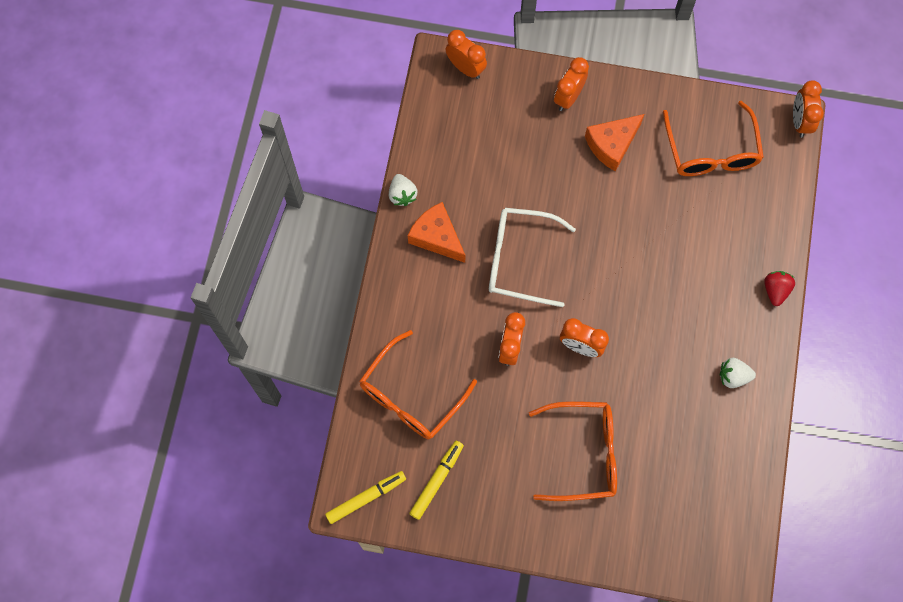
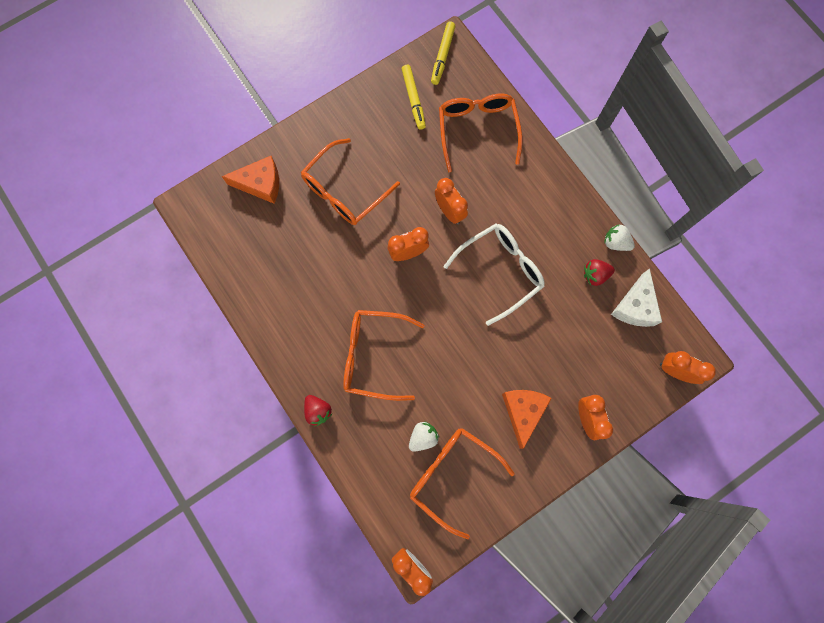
camera: 135 degrees right, 5 degrees up
orange cheese [408,202,466,263] -> orange cheese moved to [222,156,279,203]
orange clock [446,30,487,79] -> orange clock turned 150 degrees counterclockwise [660,351,716,384]
white strawberry [720,358,756,388] -> white strawberry moved to [409,421,439,452]
none -> orange glasses [343,310,425,401]
none -> red strawberry [584,259,615,286]
none -> white cheese [611,268,662,327]

